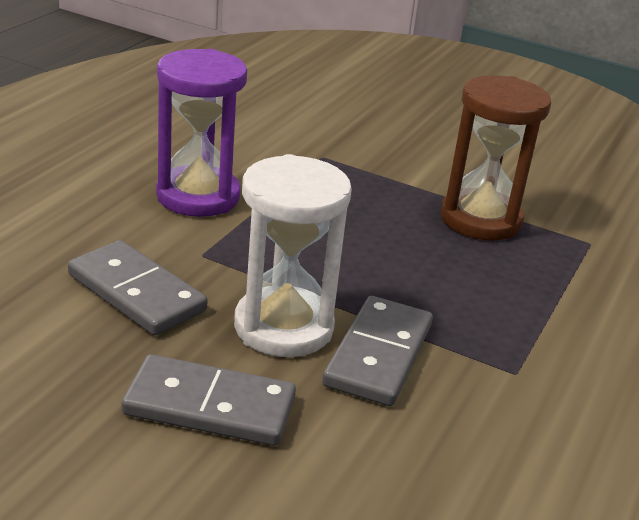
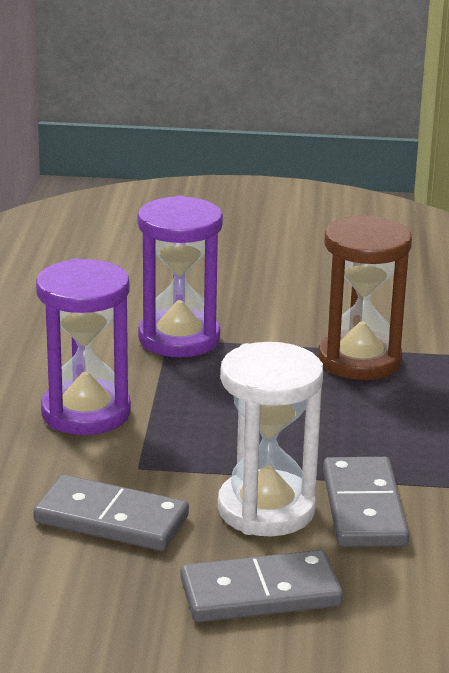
camera: 20 degrees left, 5 degrees down
none -> purple hourglass [138,196,223,357]

